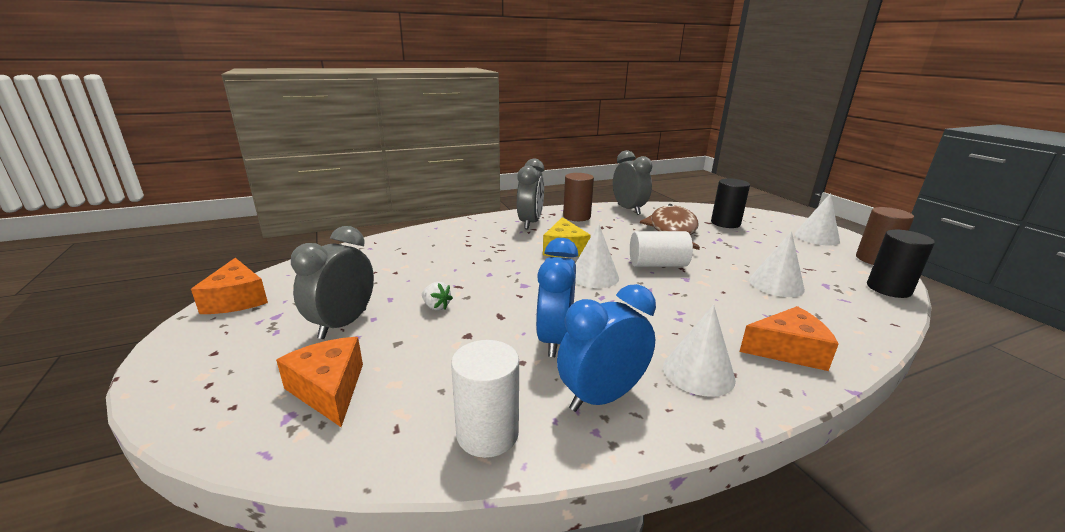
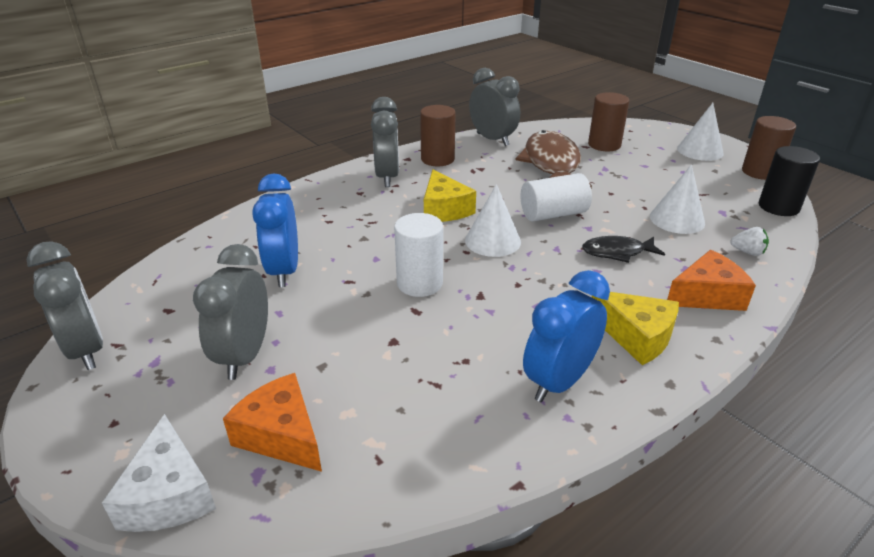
camera: 15 degrees left, 10 degrees up
orange cheese [191,258,268,314] -> grey clock [27,241,103,370]
white strawberry [422,282,453,310] -> white strawberry moved to [730,227,769,256]
white cylinder [451,340,519,458] -> white cylinder moved to [394,213,443,297]
blue clock [536,238,578,357] -> blue clock moved to [252,173,298,287]
white cone [663,305,736,397] -> yellow cheese [592,292,679,365]
black cylinder [711,178,750,228] -> brown cylinder [588,92,629,151]
none -> white cheese [102,414,216,532]
none -> black fish [582,236,665,263]

